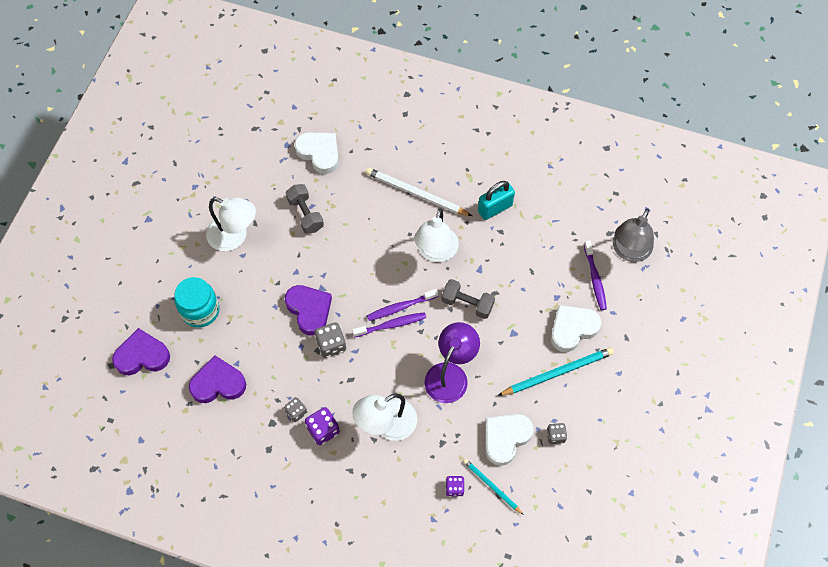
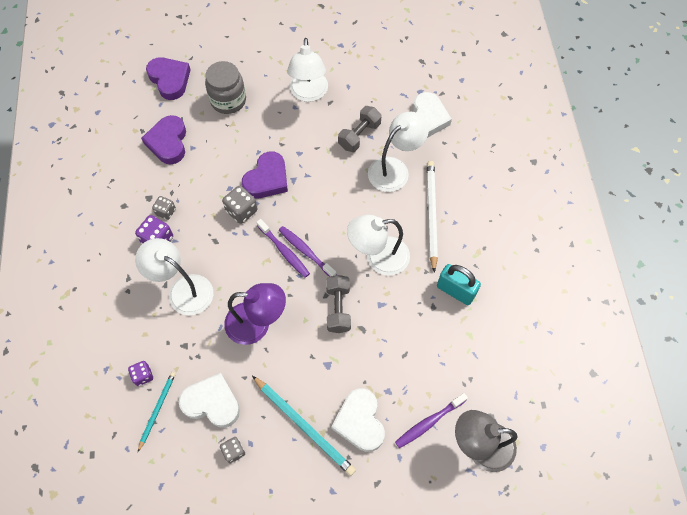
camera: 65 degrees right, 0 degrees up
turquoise jar [174,277,220,328] -> grey jar [205,61,246,114]
purple heart [189,355,246,403] -> purple heart turned 150 degrees counterclockwise [141,115,186,164]
white heart [551,305,601,352] -> white heart turned 135 degrees counterclockwise [331,388,385,452]
none -> white lamp [368,111,429,192]

